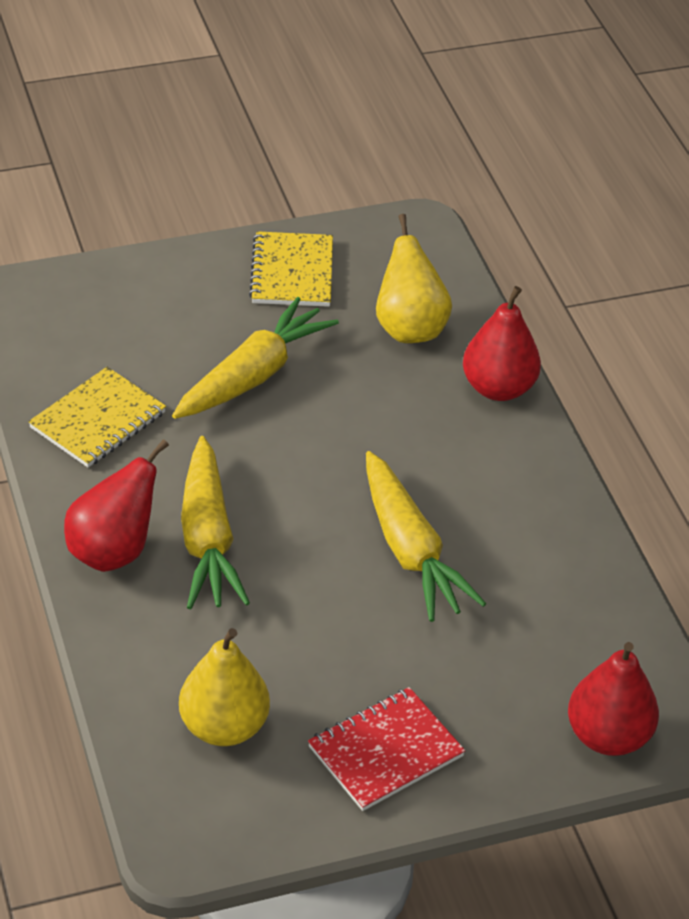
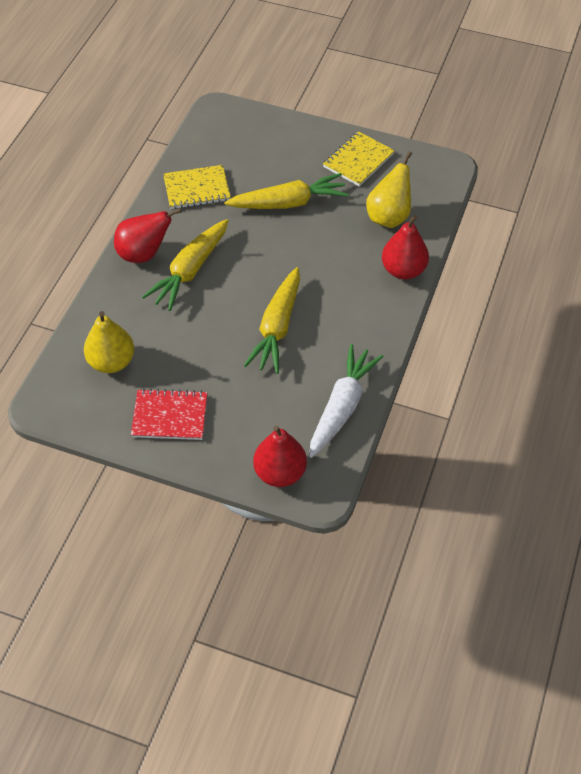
camera: 40 degrees right, 10 degrees up
none -> white carrot [309,344,384,458]

